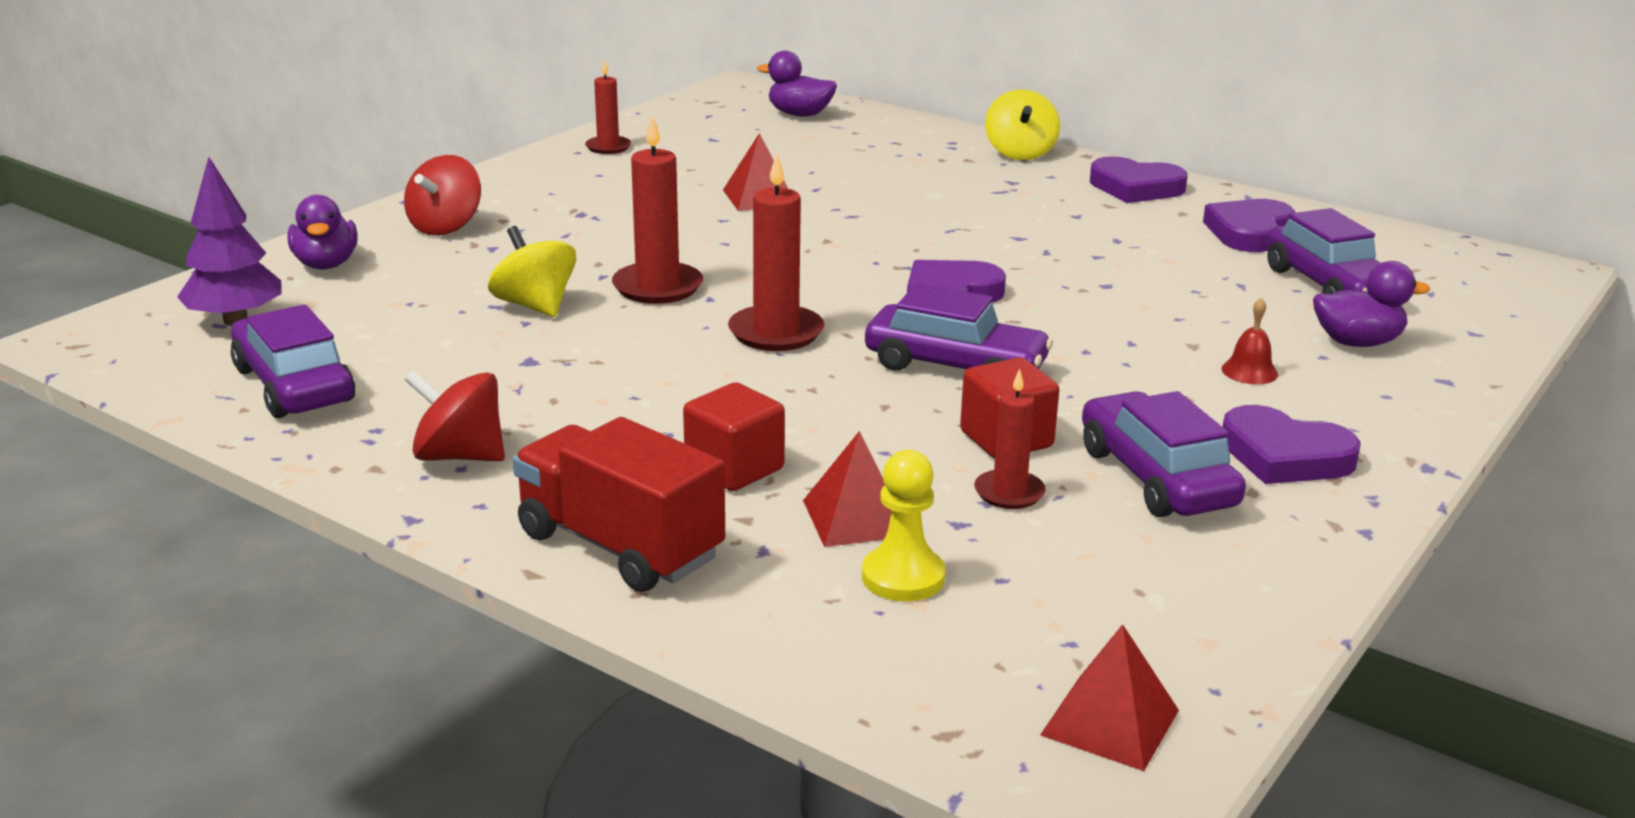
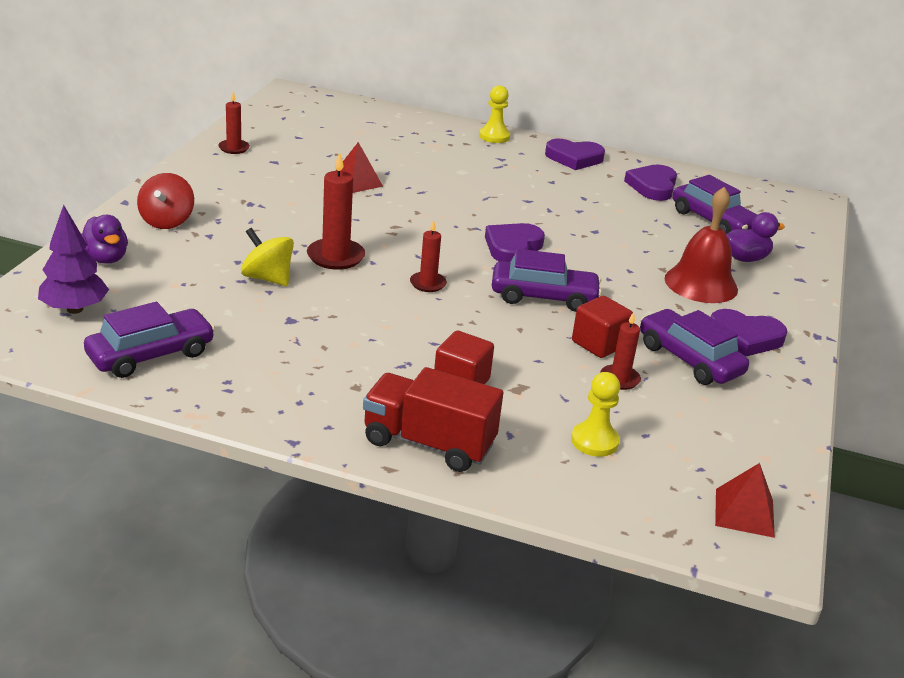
camera: 20 degrees left, 5 degrees up
purple car [231,304,355,418] -> purple car turned 105 degrees clockwise [84,302,215,378]
red spinning top [405,370,505,461] -> none
red candle [728,154,824,351] -> red candle [410,220,447,292], size x0.62
purple duck [757,51,837,117] -> none
red pyramid [803,431,892,547] -> none
yellow spinning top [985,89,1060,160] -> yellow pawn [479,85,510,143]
red bell [1222,298,1278,384] -> red bell [665,187,738,303], size x2.31

